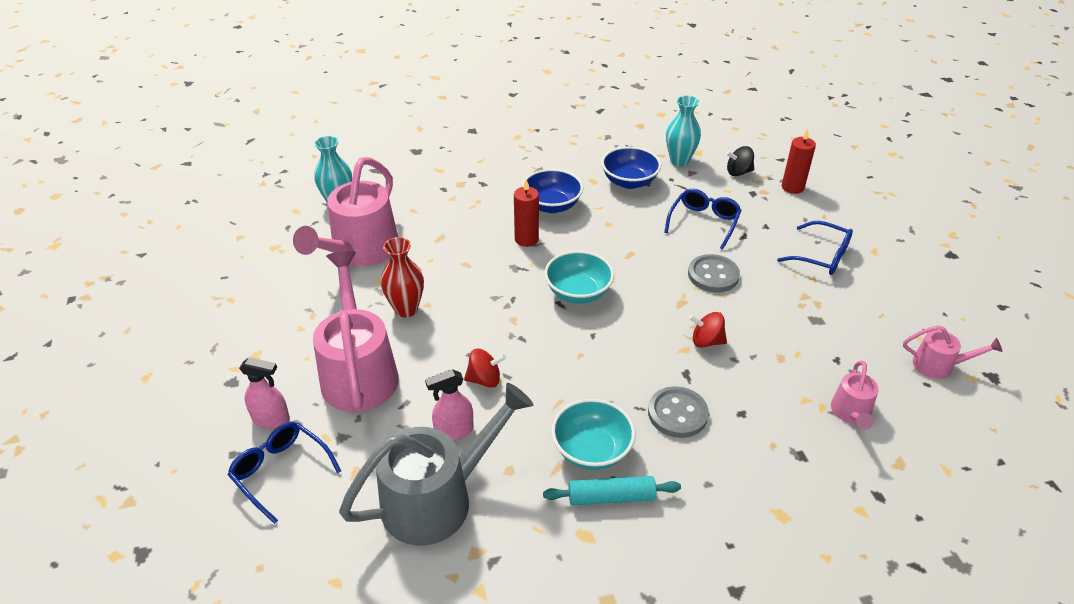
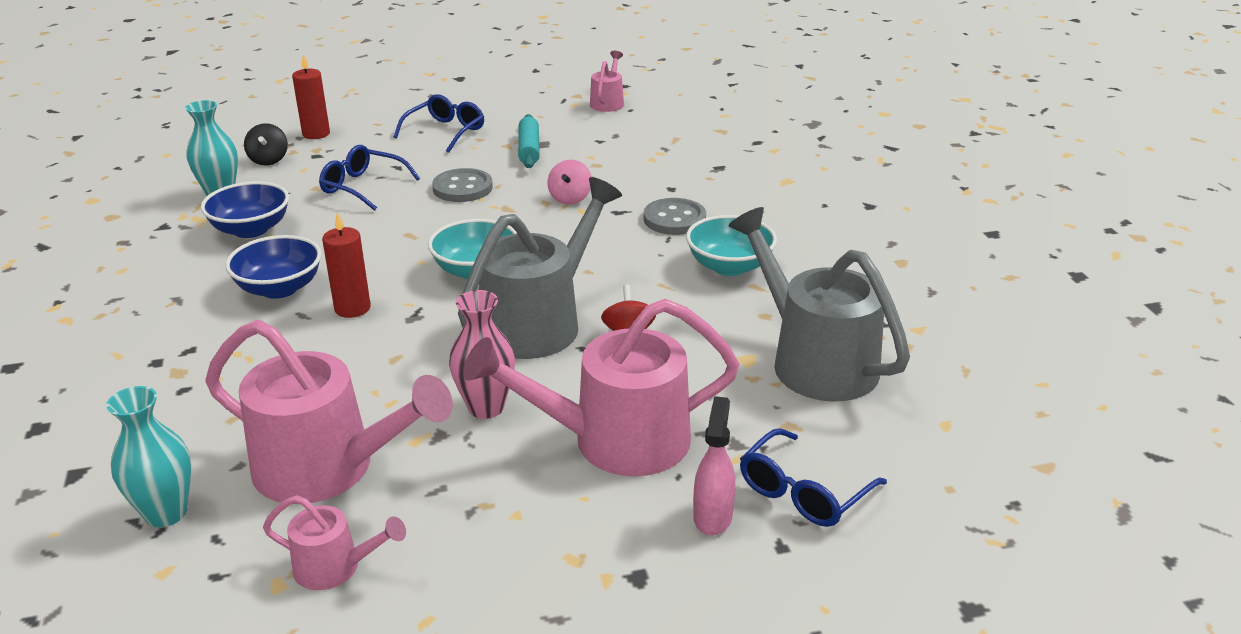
camera: 90 degrees left, 10 degrees down
red vase [381,237,424,317] -> pink vase [449,290,515,419]
pink spray bottle [425,369,473,441] -> none
turquoise rolling pin [543,476,681,505] -> turquoise rolling pin moved to [518,114,540,168]
red spinning top [689,312,727,348] -> pink spinning top [548,160,592,205]
pink watering can [831,361,879,429] -> pink watering can moved to [263,495,406,590]
none -> grey watering can [458,177,622,359]

